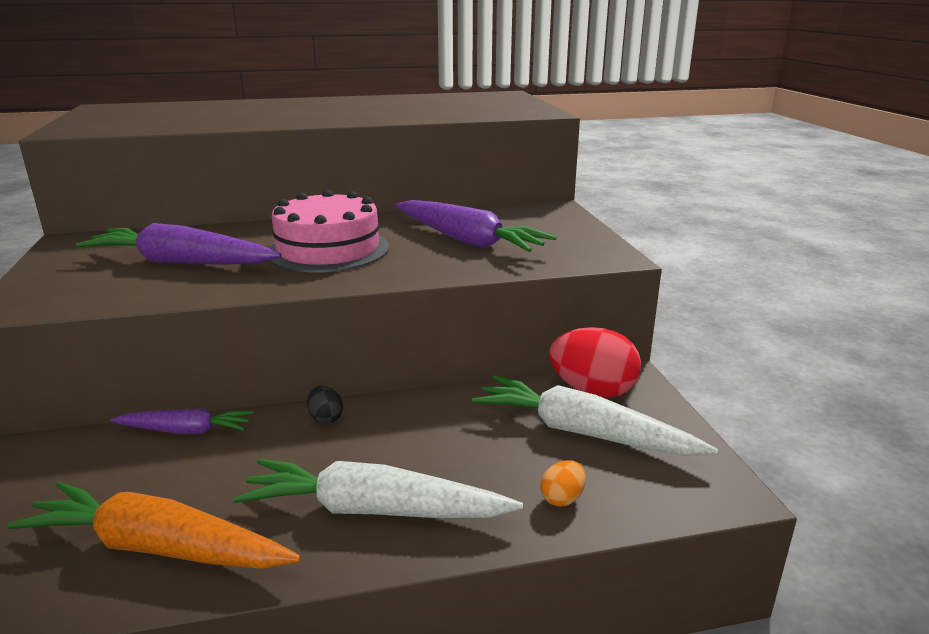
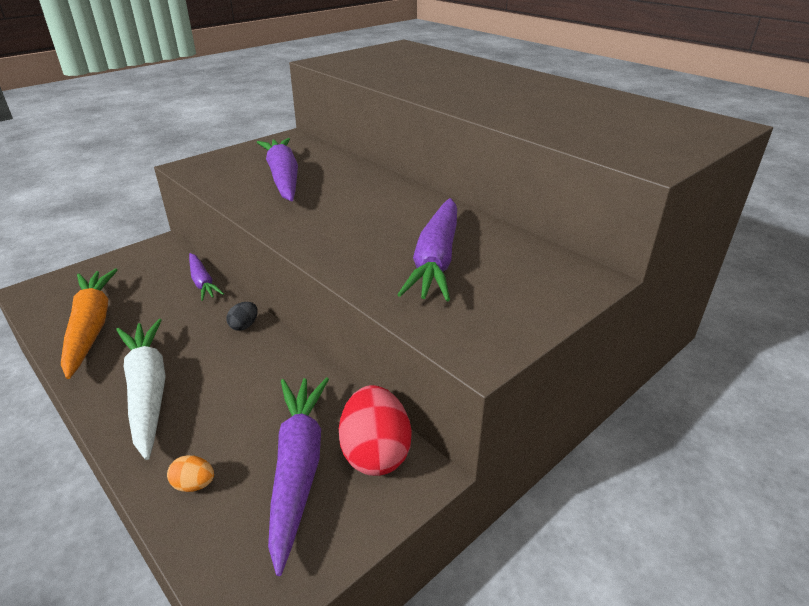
camera: 60 degrees right, 10 degrees up
pink cake [268,190,389,273] -> none
white carrot [472,375,718,456] -> purple carrot [268,377,329,576]

